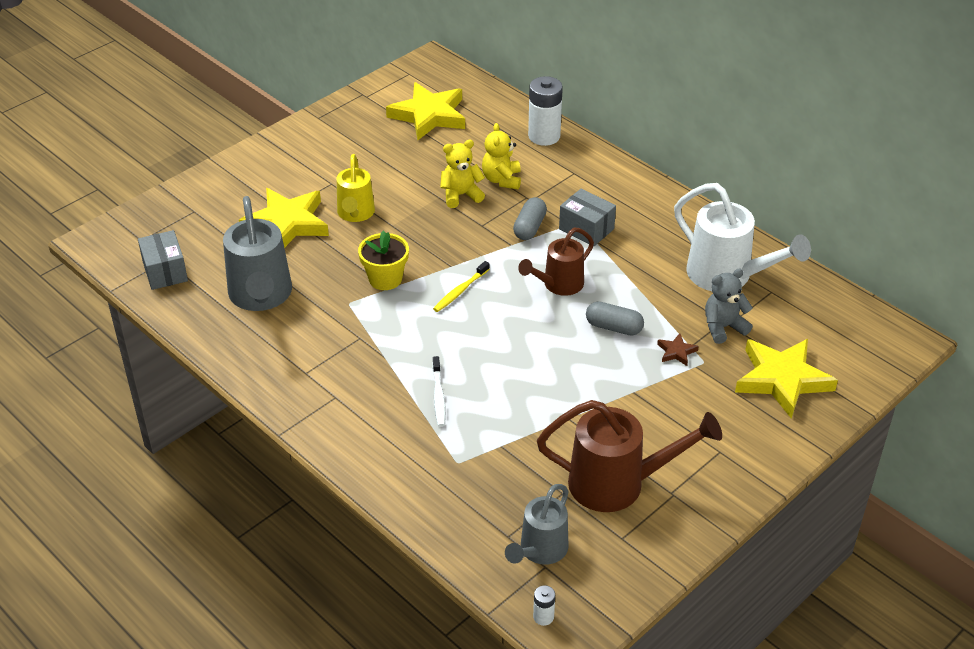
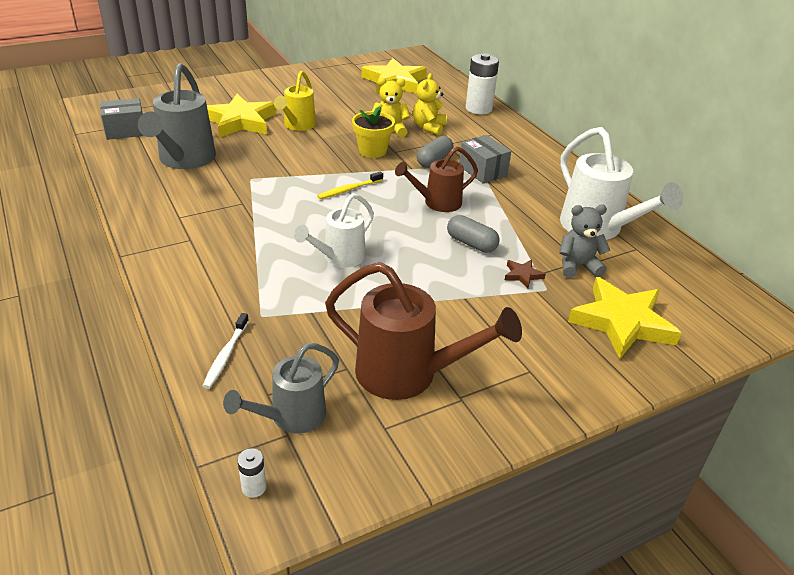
camera: 15 degrees right, 5 degrees down
grey box [138,230,188,290] -> grey box turned 75 degrees clockwise [100,98,144,140]
yellow flower pot [358,231,409,290] -> yellow flower pot moved to [352,106,395,158]
white toothbrush [432,356,446,427] -> white toothbrush moved to [203,313,249,389]
none -> white watering can [294,193,374,267]

